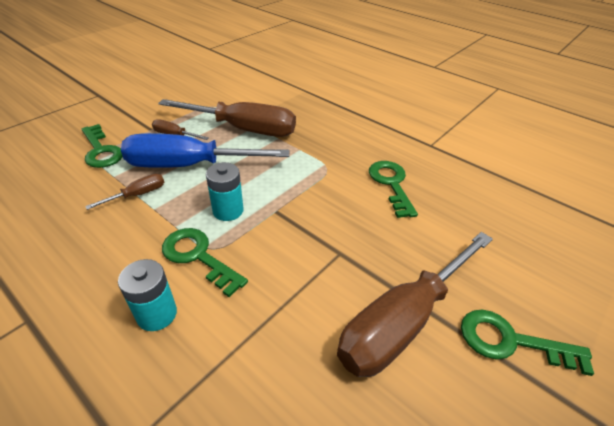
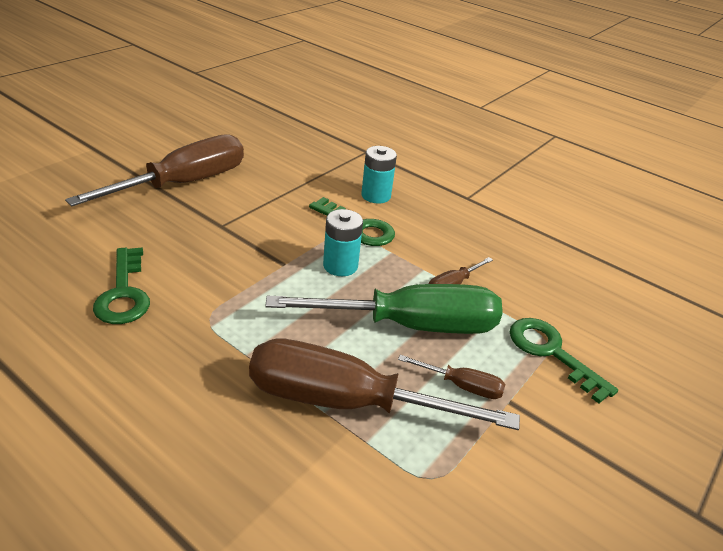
camera: 175 degrees right, 5 degrees down
blue screwdriver [121,133,289,168] -> green screwdriver [265,284,503,334]
green key [461,310,594,376] -> none

